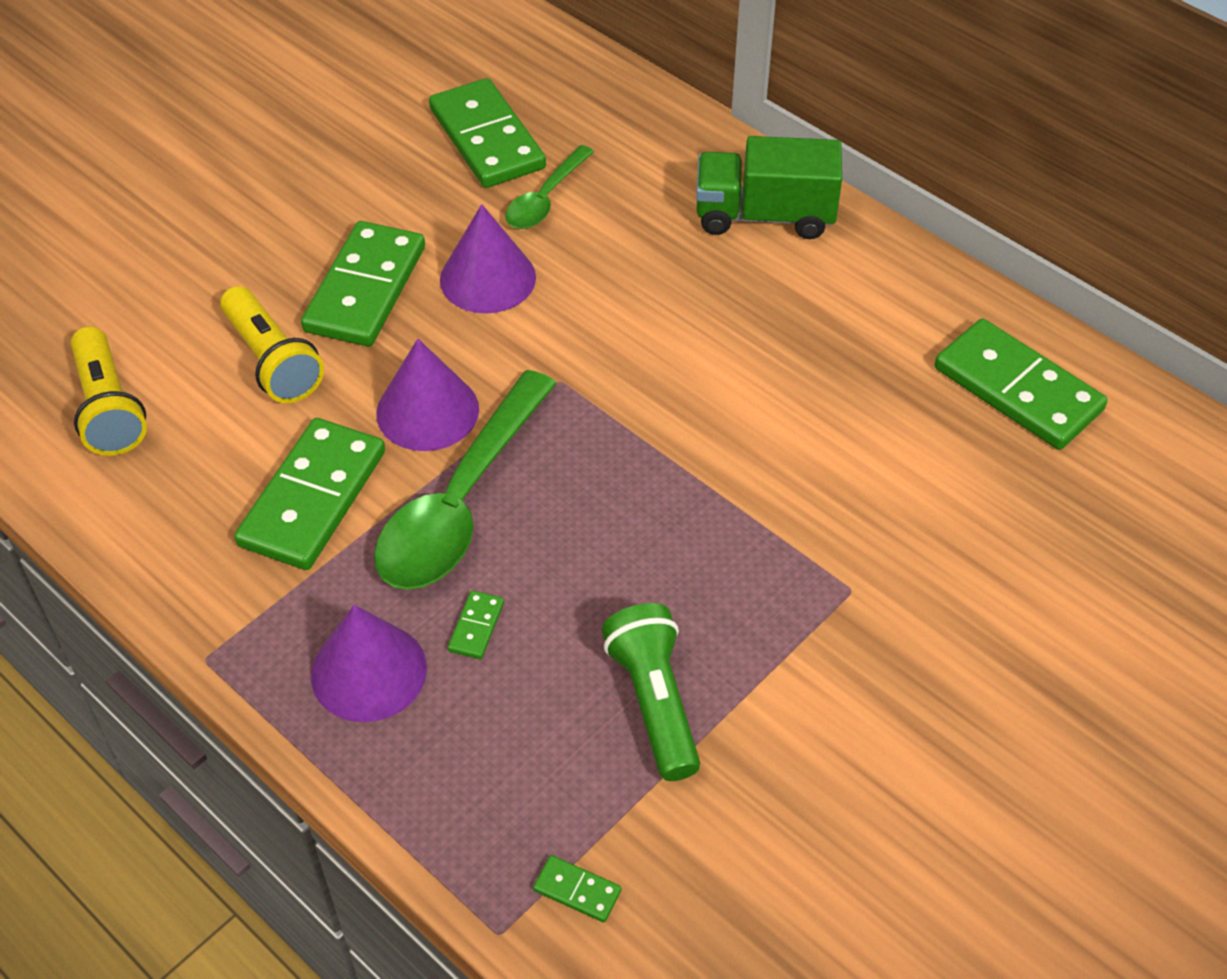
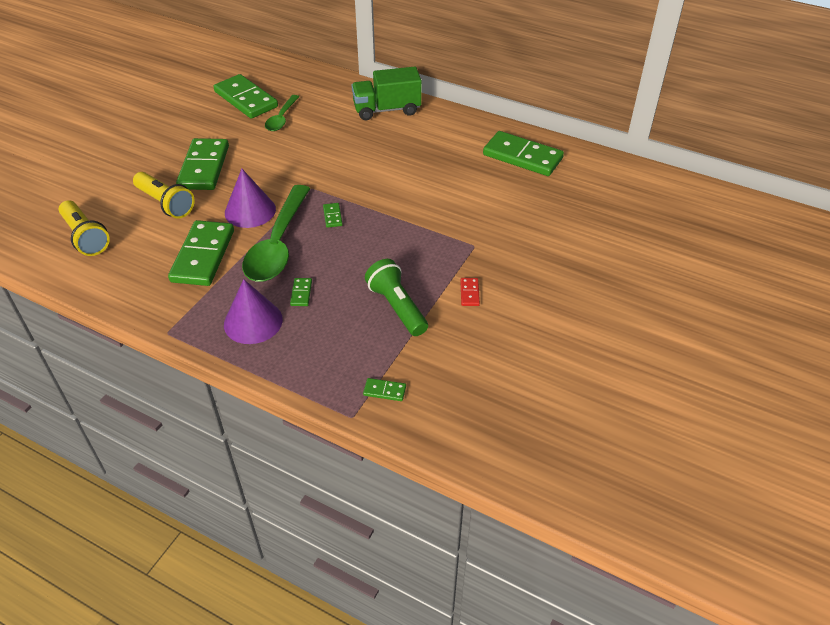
camera: 15 degrees left, 5 degrees down
purple cone [440,204,536,313] -> none
none -> green domino [323,203,343,228]
none -> red domino [460,278,480,306]

